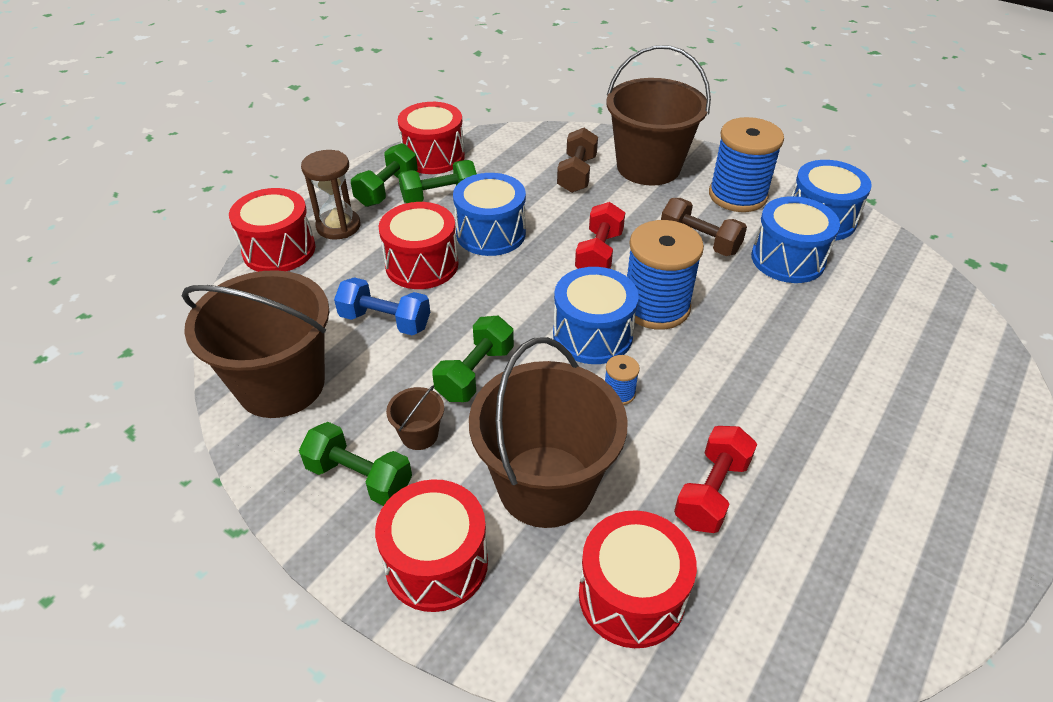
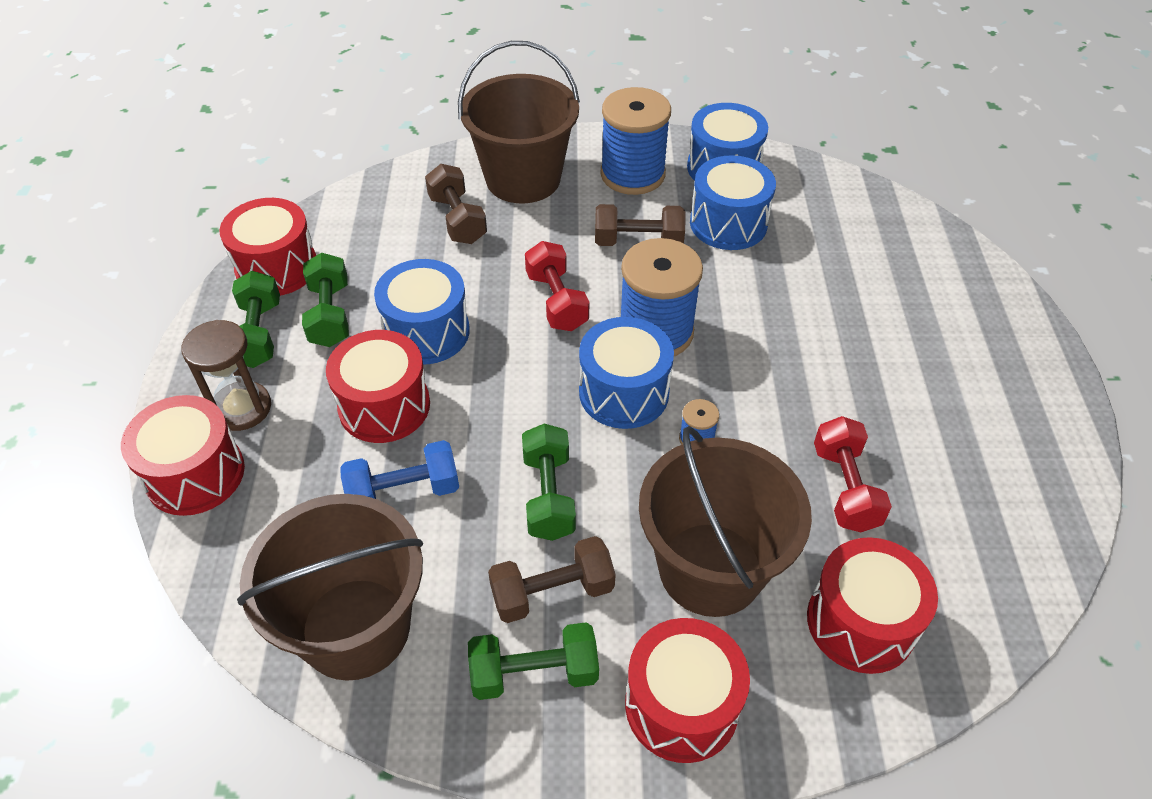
camera: 35 degrees left, 5 degrees up
brown bucket [386,385,444,450] -> brown dumbbell [488,536,616,623]
green dumbbell [398,160,477,203] -> green dumbbell turned 45 degrees counterclockwise [302,253,349,347]

